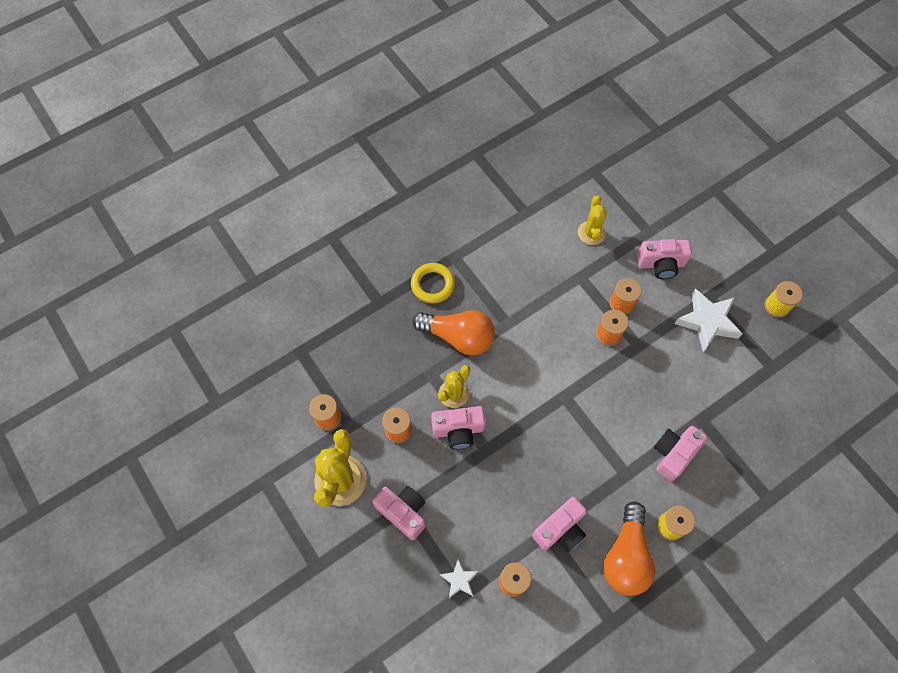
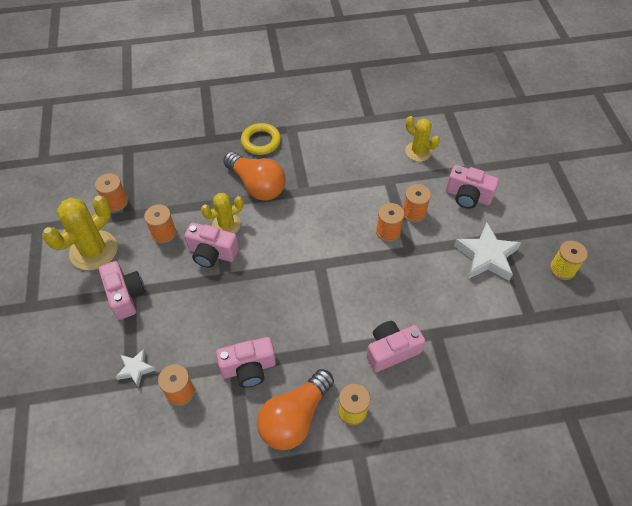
camera: 25 degrees right, 10 degrees down
yellow cactus [578,196,607,245] -> yellow cactus turned 75 degrees counterclockwise [405,116,440,162]

